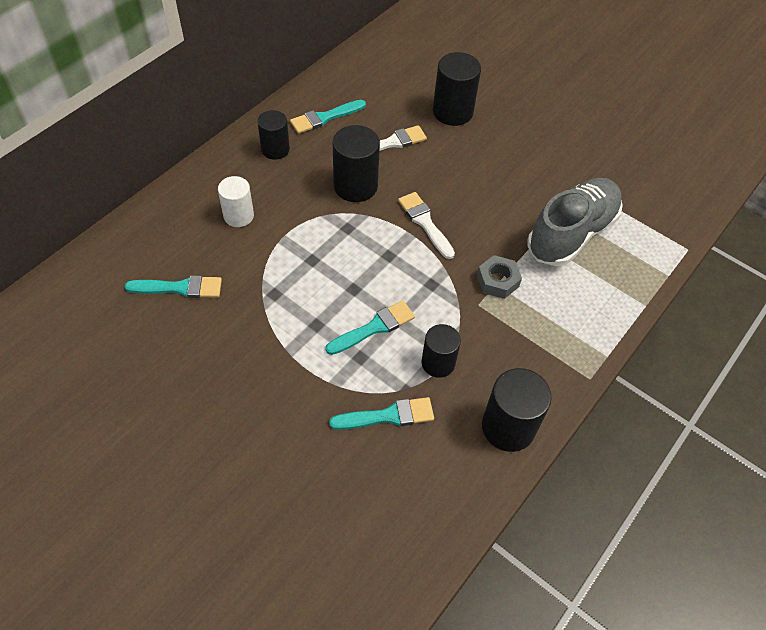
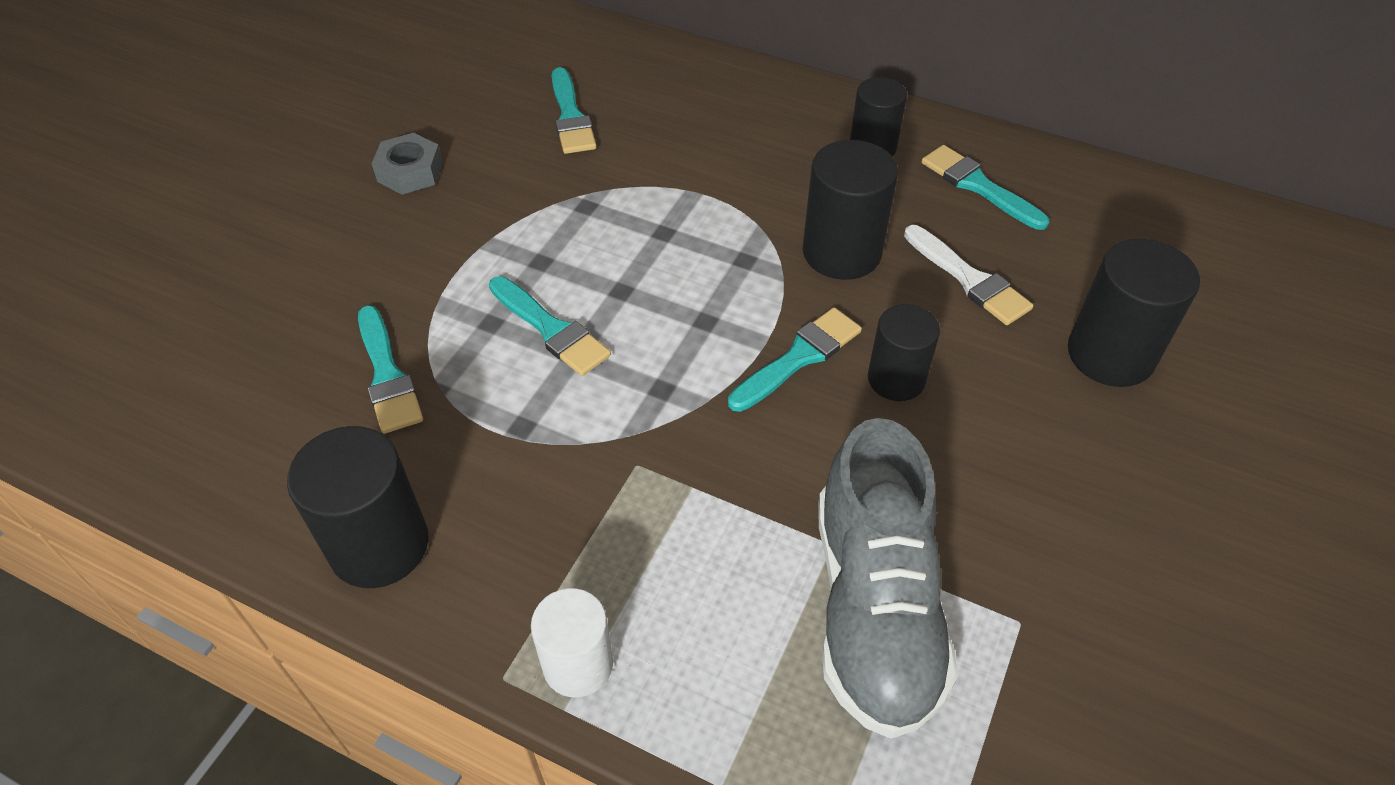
camera: 80 degrees right, 5 degrees down
white cylinder [218,176,254,227] -> white cylinder moved to [531,588,613,697]
white brush [398,192,455,259] -> turquoise brush [728,307,862,412]
black cylinder [421,324,461,378] -> black cylinder moved to [868,304,940,401]
grey nut [477,255,522,299] -> grey nut moved to [372,133,443,195]
grey shoe [528,178,623,266] -> grey shoe turned 60 degrees clockwise [818,418,958,739]

